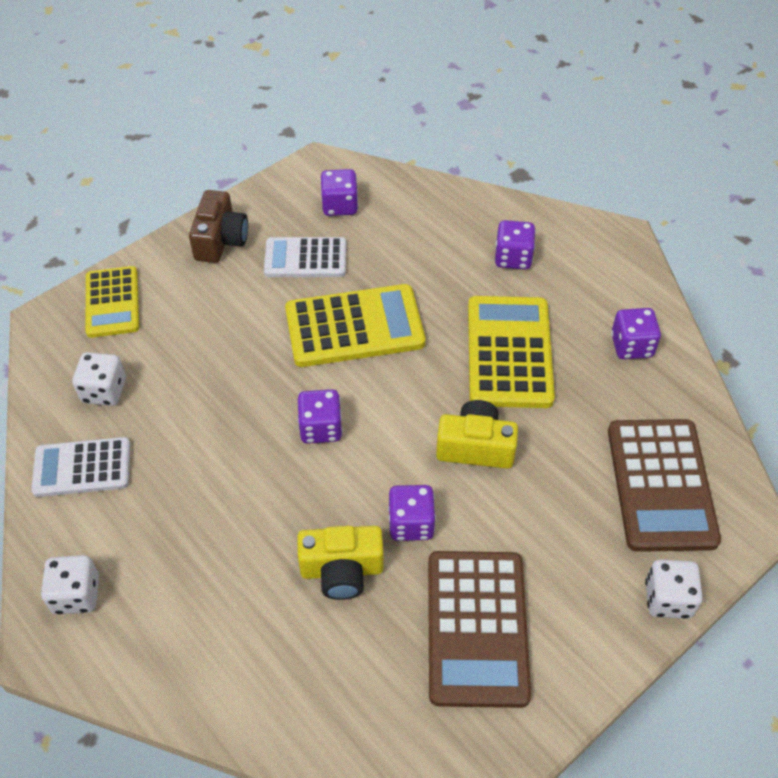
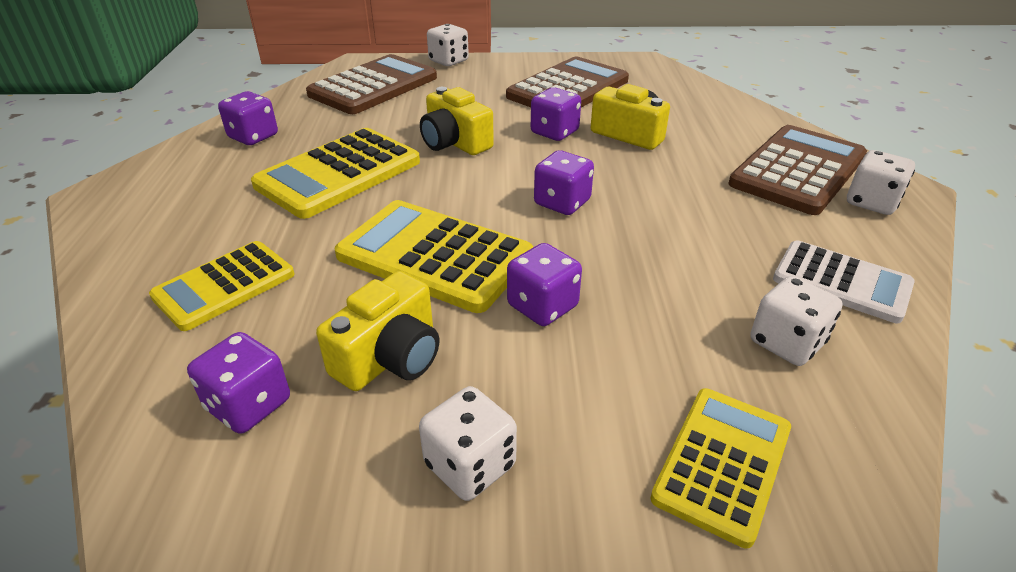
camera: 140 degrees left, 15 degrees down
brown camera [189,190,248,263] -> white dice [419,386,517,501]
white calculator [264,237,346,277] -> yellow camera [316,271,439,391]
purple dice [495,220,536,269] -> purple dice moved to [507,243,582,326]
none -> yellow calculator [149,241,294,331]
none -> brown calculator [728,125,867,215]

